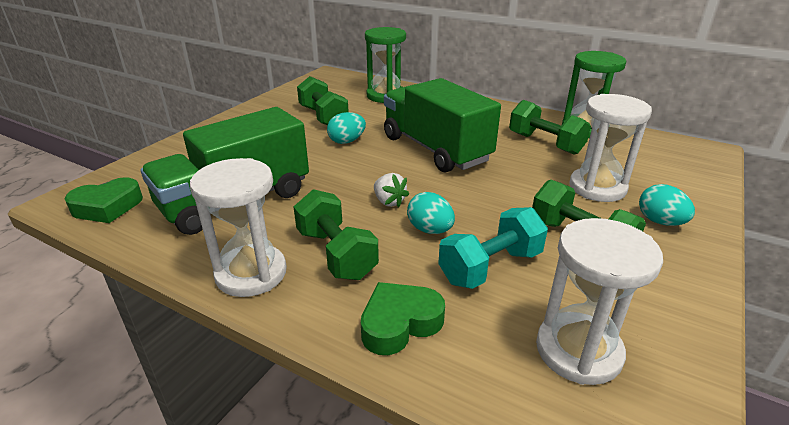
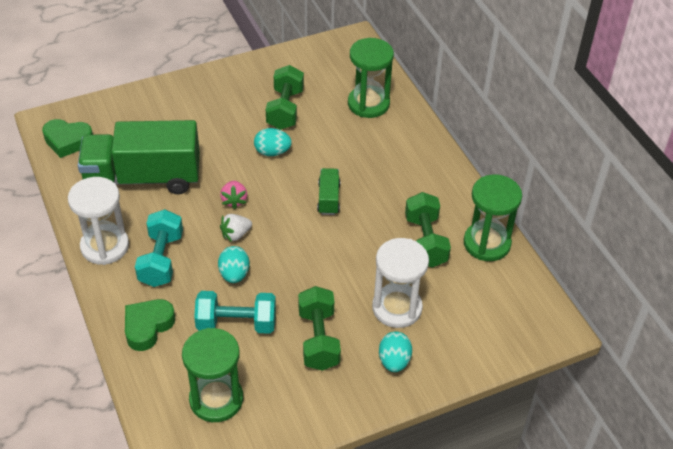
camera: 35 degrees right, 15 degrees up
green dumbbell [294,189,379,280] -> turquoise dumbbell [135,209,183,287]
green heart [361,282,445,355] -> green heart turned 60 degrees counterclockwise [125,299,175,351]
white strawberry [374,173,409,208] -> white strawberry turned 60 degrees clockwise [220,214,252,242]
green truck [384,78,501,173] -> green truck [317,168,341,215], size x0.43
white hourglass [536,218,663,385] -> green hourglass [182,328,243,422]
none -> pink strawberry [220,181,247,209]

